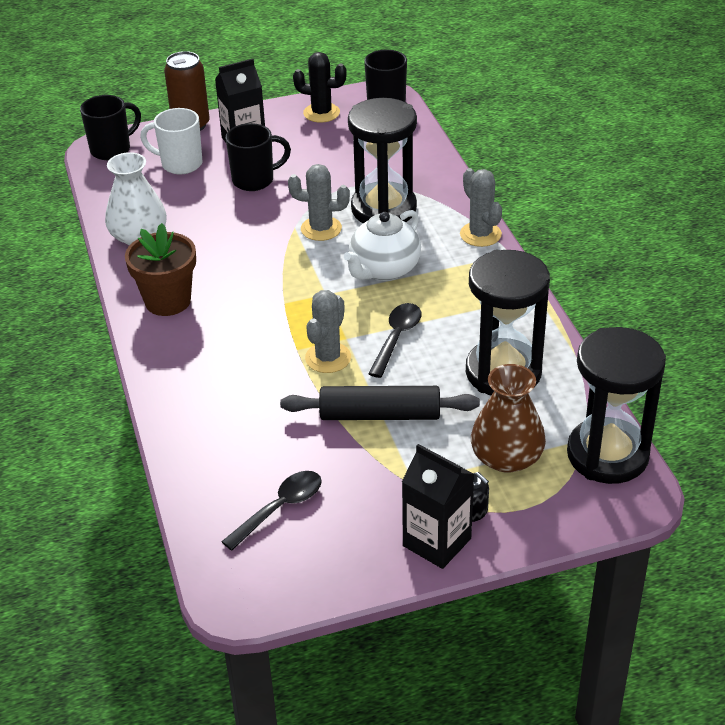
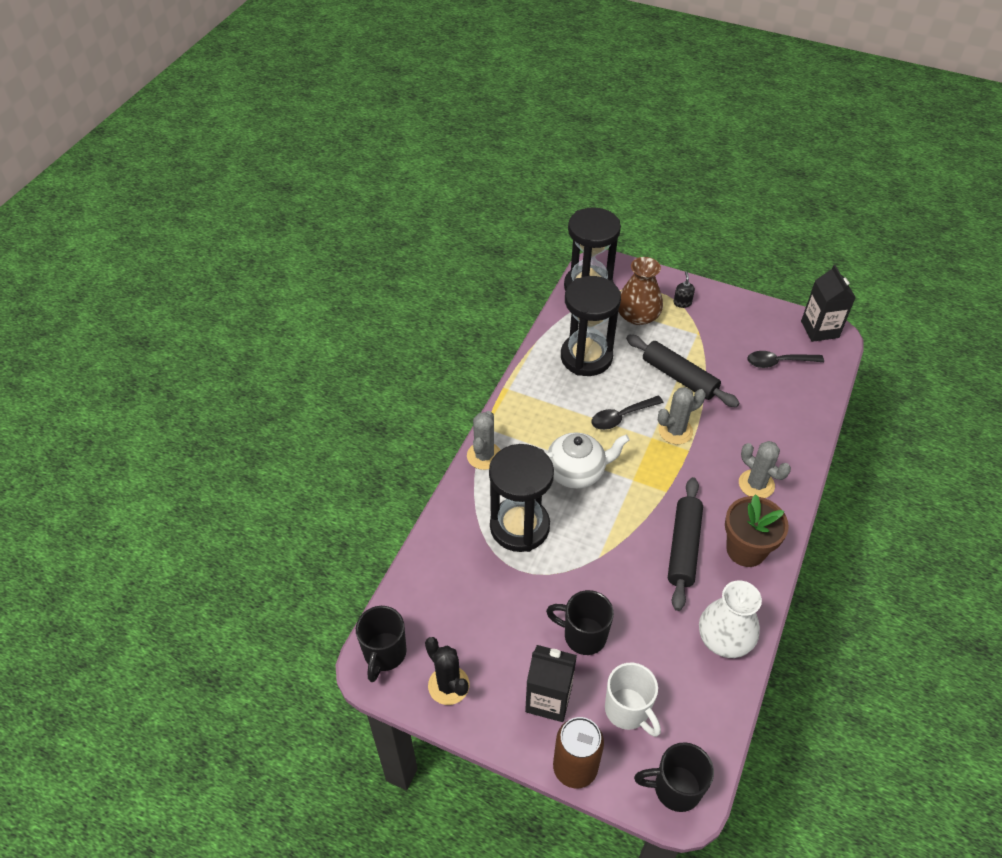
camera: 140 degrees left, 10 degrees up
grey cactus [288,164,350,241] -> grey cactus moved to [739,441,791,498]
black carton [402,444,474,569] -> black carton moved to [801,265,856,342]
none -> black rolling pin [668,477,703,611]

